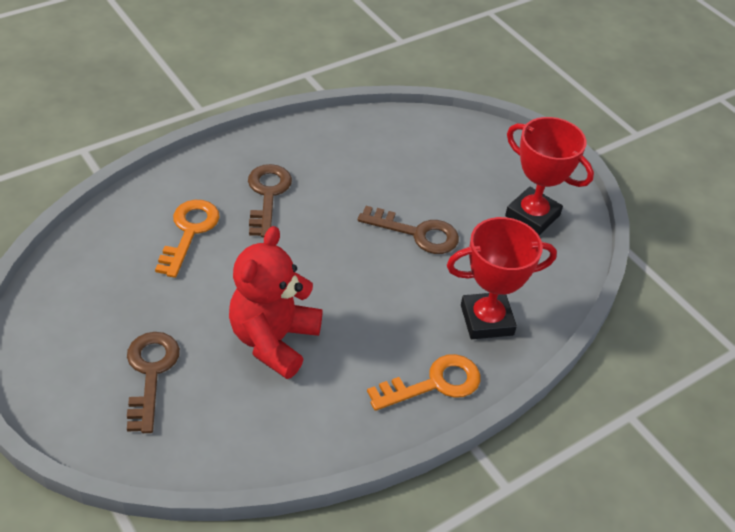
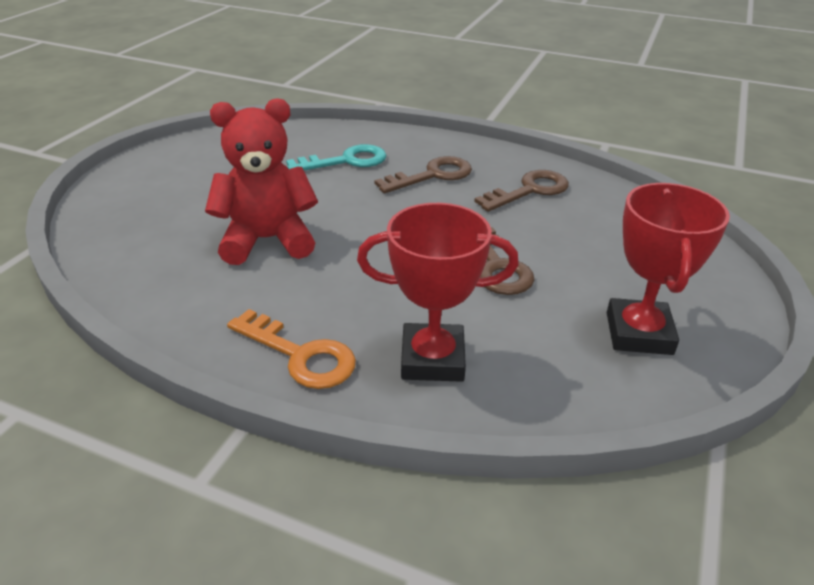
camera: 60 degrees right, 10 degrees down
brown key [127,332,180,433] -> brown key moved to [474,170,569,212]
orange key [155,200,220,278] -> turquoise key [286,144,387,170]
red trophy [447,217,557,339] -> red trophy turned 45 degrees counterclockwise [357,203,519,382]

